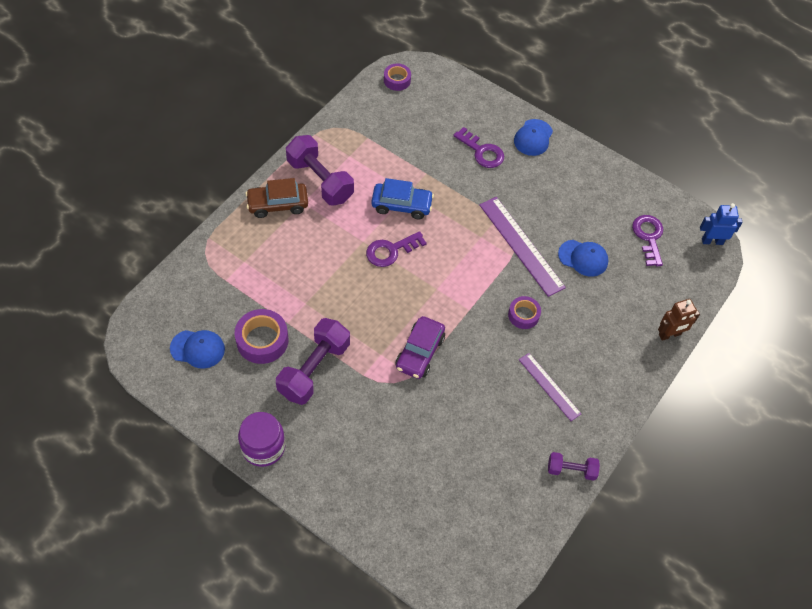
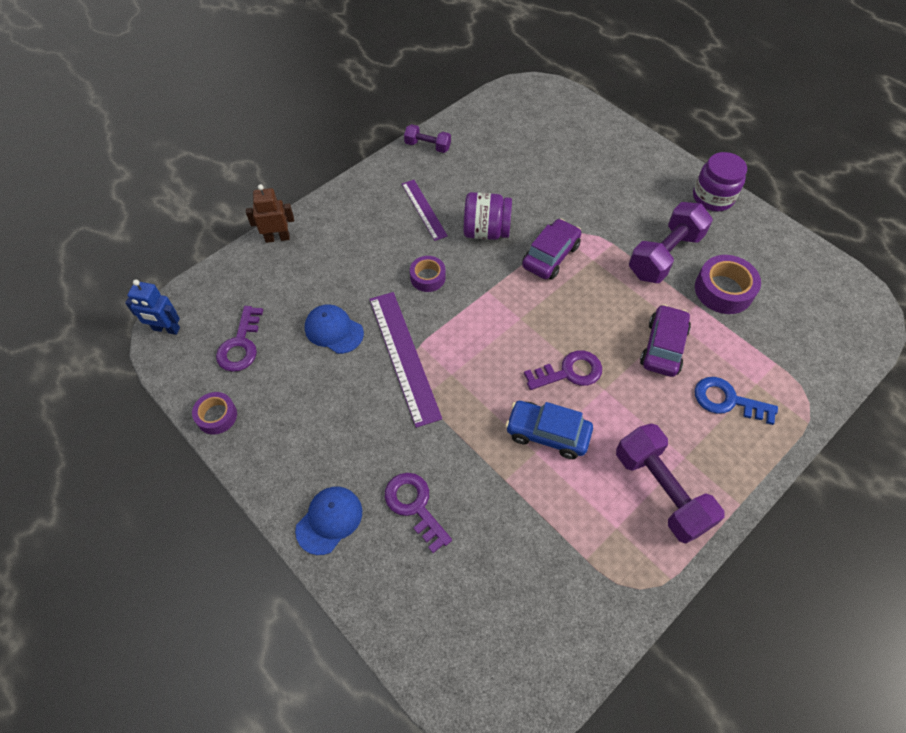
camera: 165 degrees left, 0 degrees up
blue cap [170,330,225,369] -> none
brown car [245,178,308,218] -> none
purple tape [384,64,411,91] -> purple tape moved to [192,392,237,434]
none -> purple jar [464,192,512,240]
none -> purple car [640,304,691,377]
none -> blue key [695,377,778,425]

